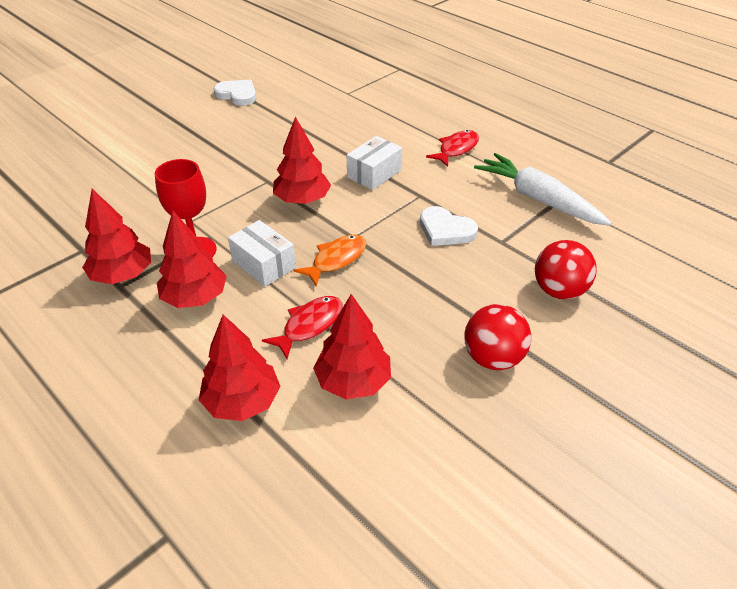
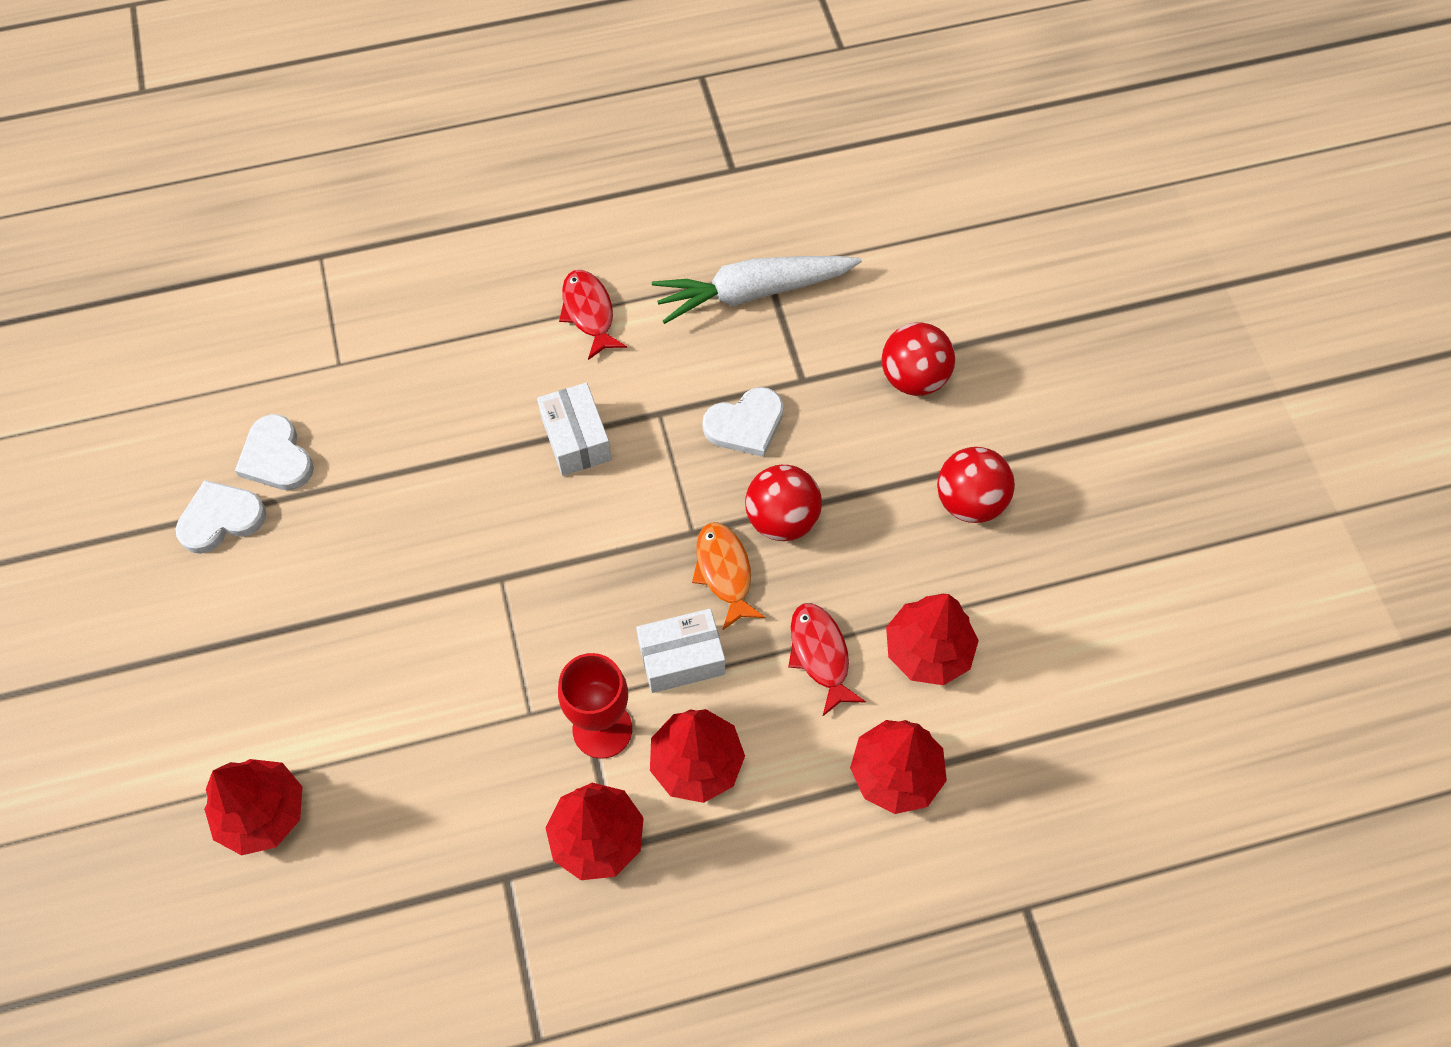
camera: 60 degrees left, 20 degrees up
red tree [273,117,331,204] -> red tree moved to [204,759,302,855]
none -> white heart [235,414,314,490]
none -> red ball [745,465,822,541]

